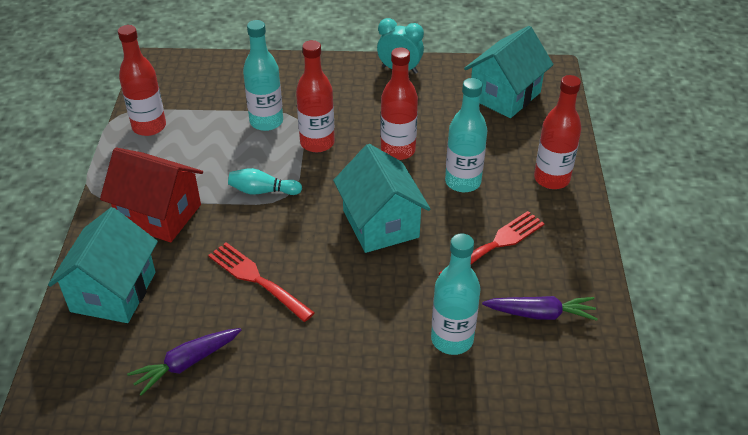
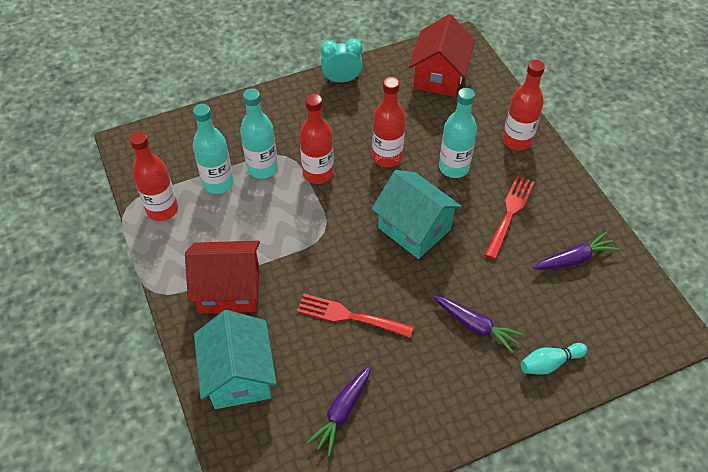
camera: 25 degrees left, 10 degrees up
turquoise bowling pin [228,168,302,195] -> turquoise bowling pin moved to [521,343,588,375]
turquoise bottle [431,234,481,355] -> turquoise bottle moved to [193,104,234,194]
turquoise house [464,26,554,118] -> red house [409,14,475,97]
none -> purple carrot [434,296,524,353]

